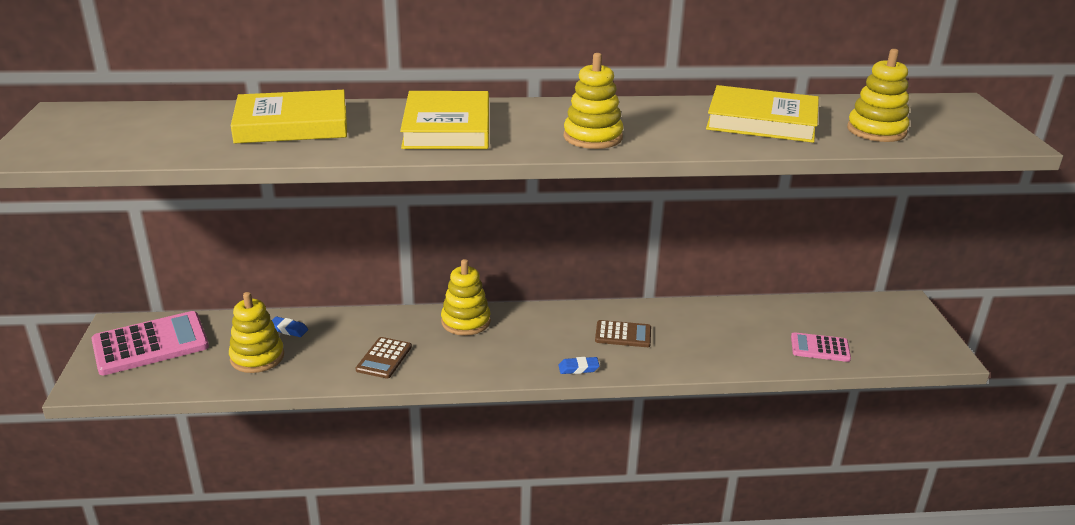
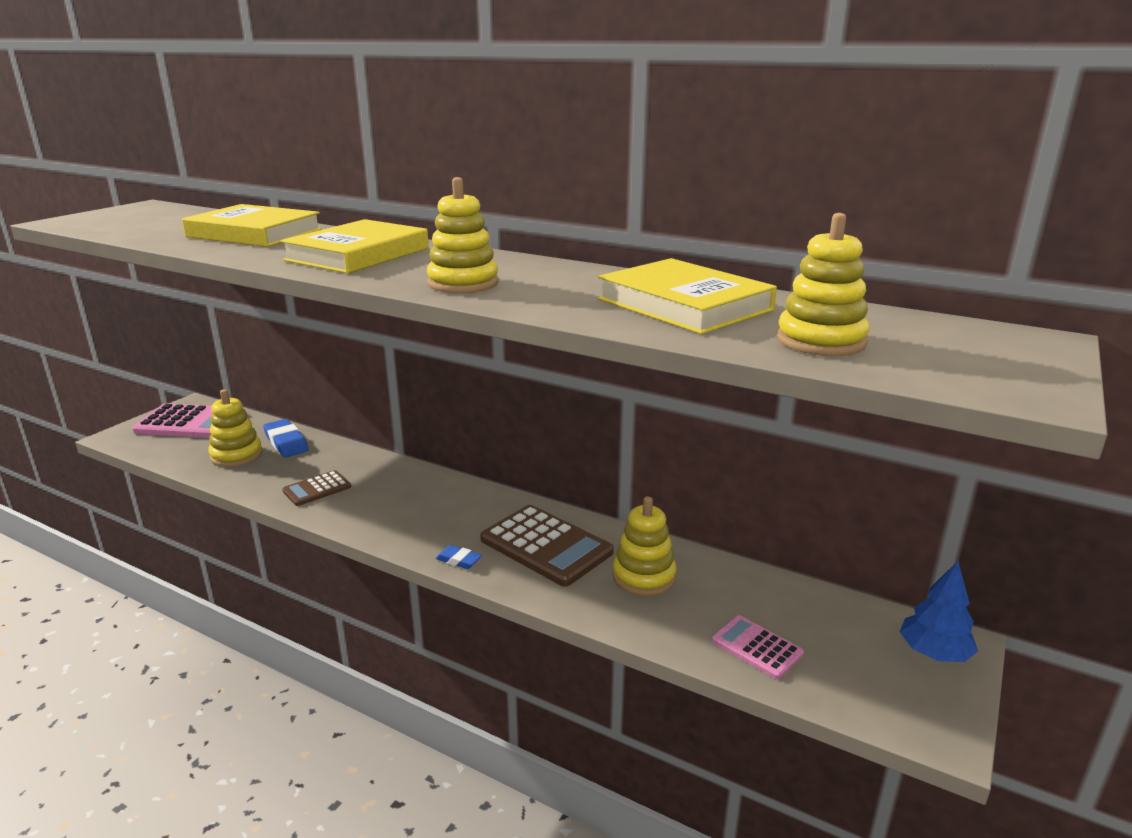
camera: 35 degrees right, 5 degrees down
blue eraser [272,317,308,337] -> blue eraser [263,419,309,457], size x1.74
yellow stacking toy [441,259,491,336] -> yellow stacking toy moved to [612,496,677,596]
brown calculator [595,320,651,347] -> brown calculator [480,505,614,587], size x1.81
none -> blue tree [900,561,978,662]

